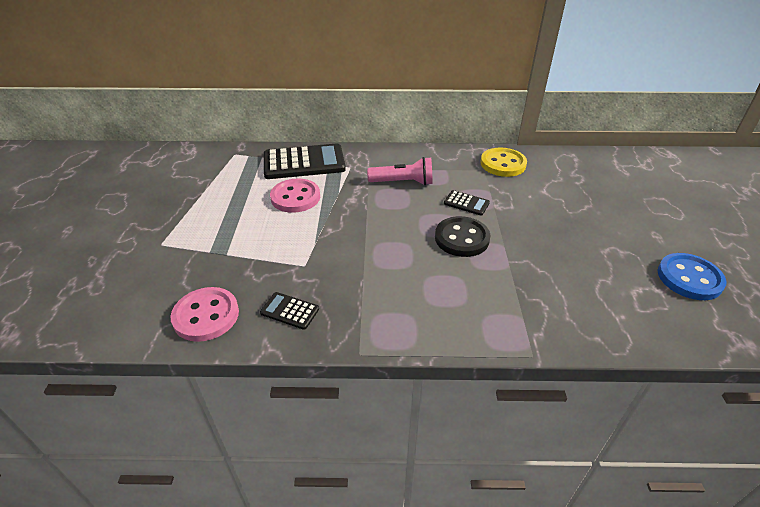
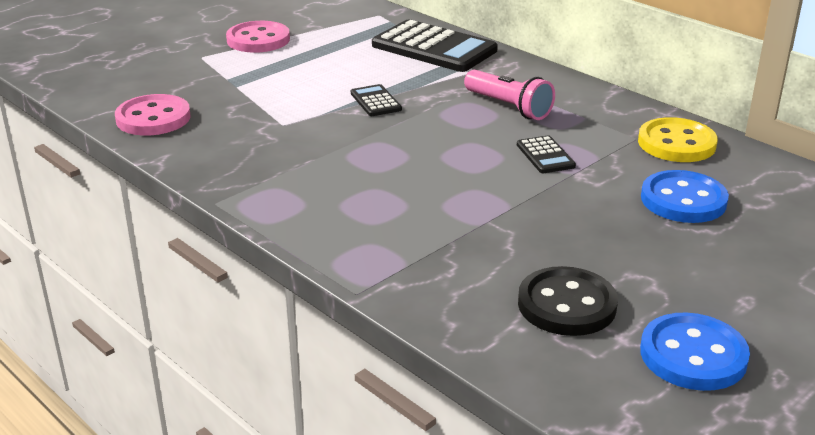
camera: 45 degrees right, 10 degrees down
black calculator [260,292,319,330] -> black calculator moved to [351,84,402,116]
pink button [270,179,320,213] -> pink button moved to [226,21,290,53]
black button [435,216,491,257] -> black button moved to [518,266,618,336]
none -> blue button [641,170,729,223]

